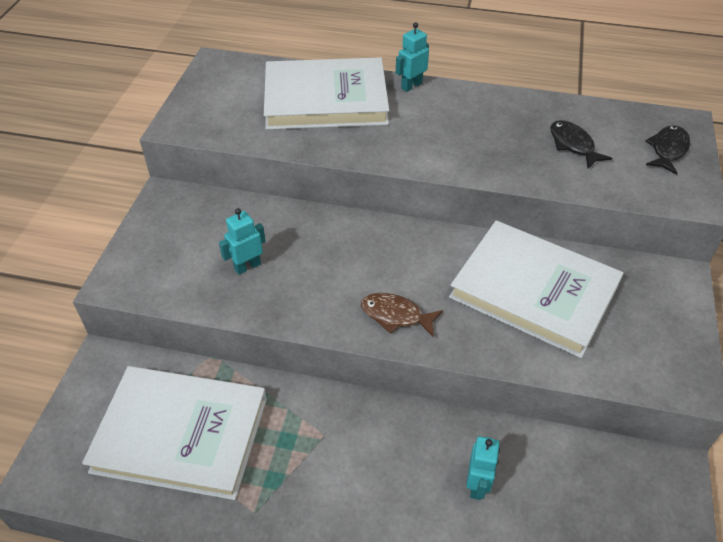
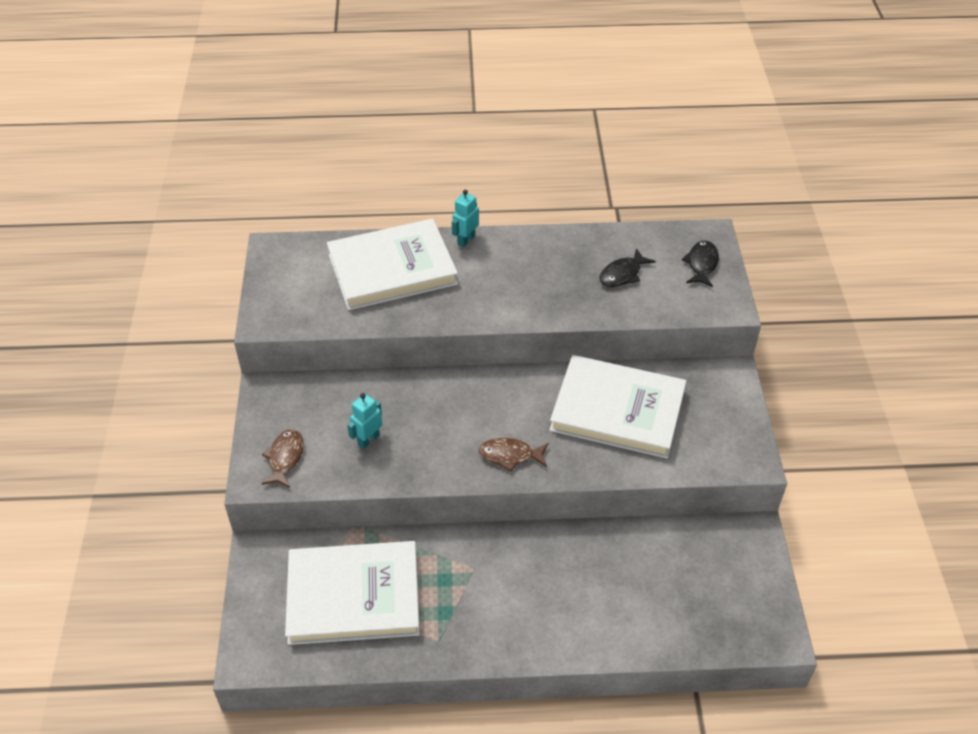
camera: 15 degrees left, 0 degrees up
turquoise robot [466,437,500,500] -> none
black fish [550,120,612,168] -> black fish turned 90 degrees counterclockwise [600,248,656,287]
none -> brown fish [262,429,304,488]

